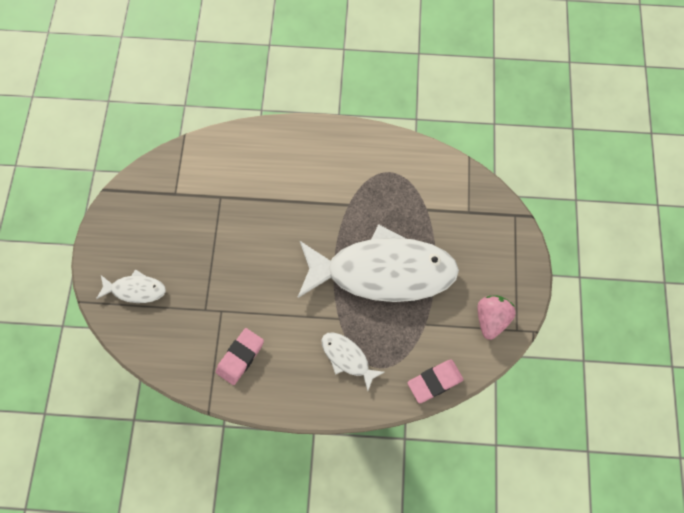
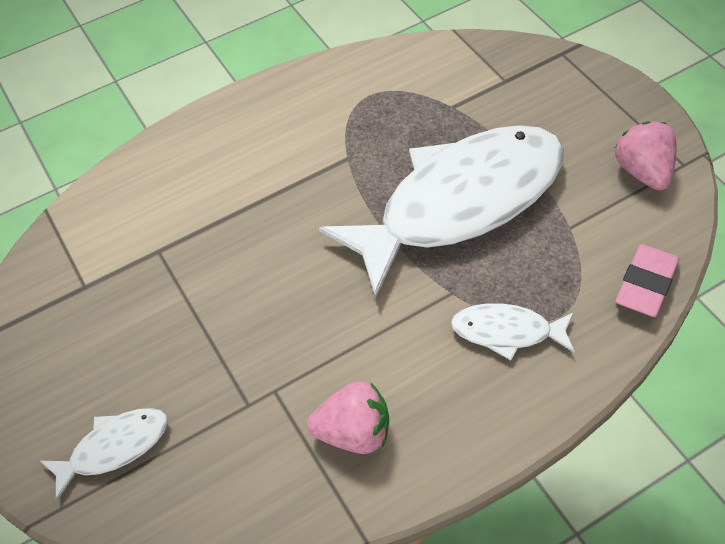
camera: 30 degrees left, 15 degrees down
pink eraser [216,328,264,385] -> pink strawberry [307,381,389,454]

